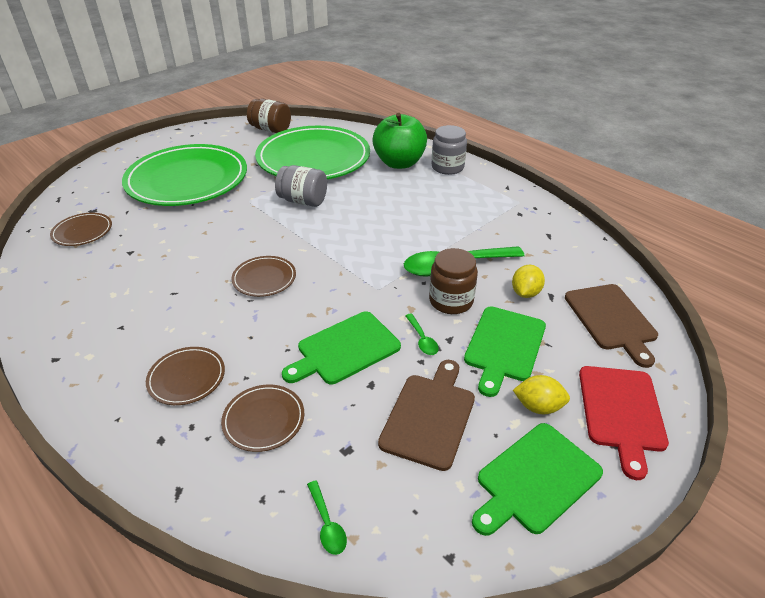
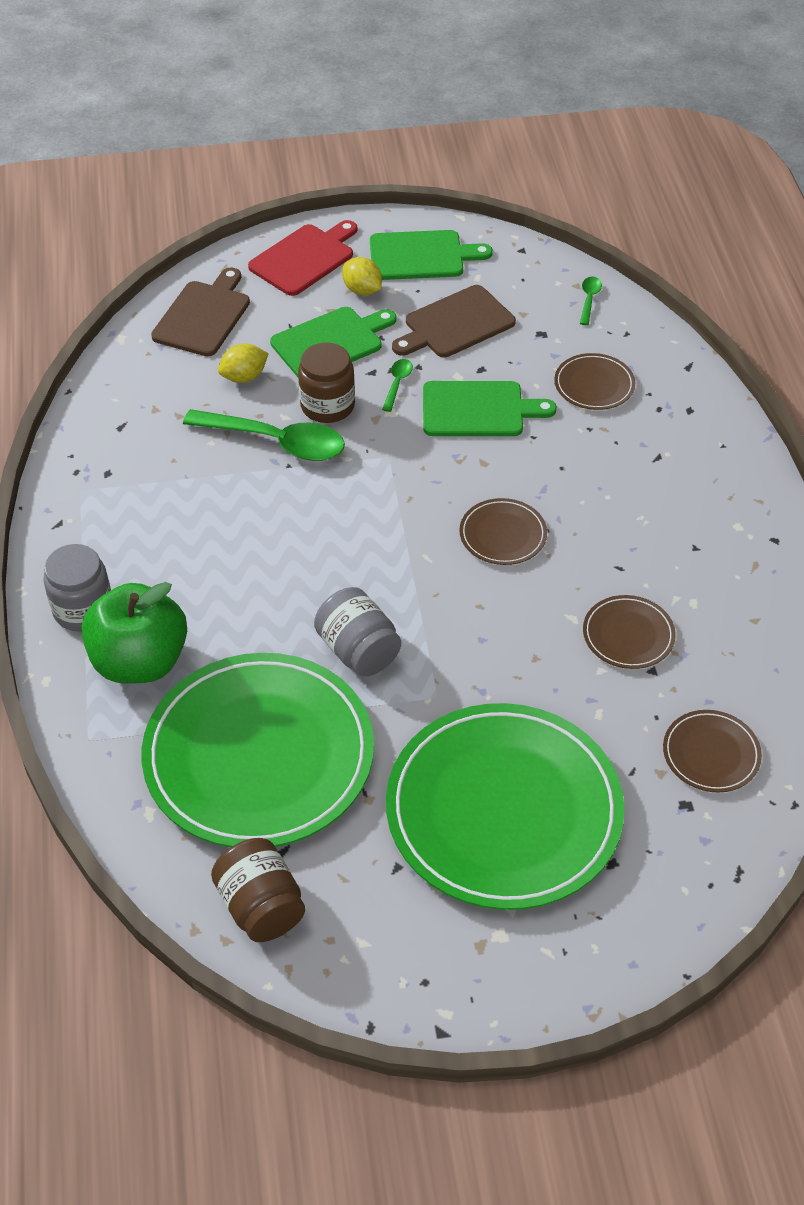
camera: 145 degrees left, 10 degrees up
brown plate [146,347,225,405] -> brown plate moved to [583,595,676,669]

